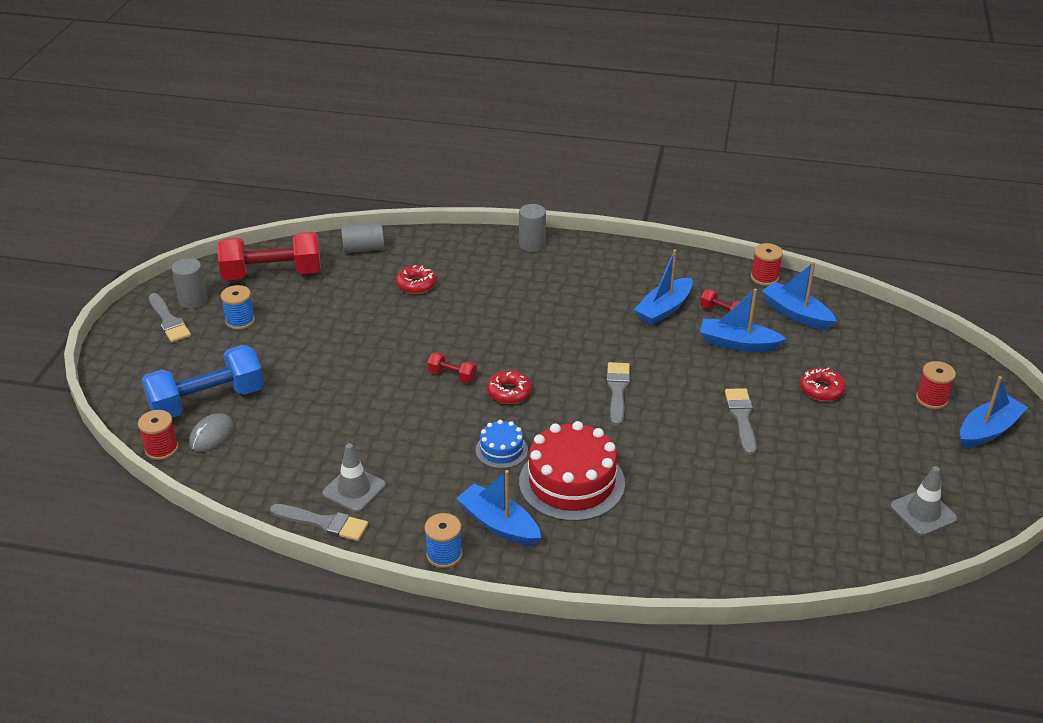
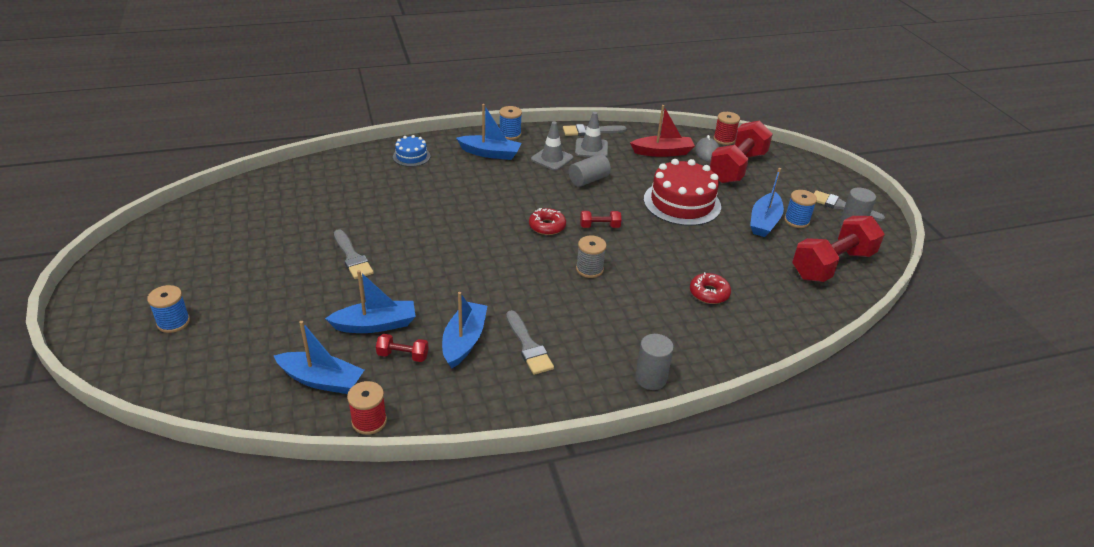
camera: 150 degrees right, 0 degrees up
blue dumbbell [141,345,264,418] -> red dumbbell [709,120,773,183]
grey cylinder [341,223,384,253] -> grey cylinder moved to [569,154,611,187]
blue cake [476,420,528,469] -> blue cake moved to [393,135,431,167]
red cake [519,421,625,521] -> red cake moved to [644,159,721,226]
grey brush [606,362,630,426] -> grey brush moved to [506,310,554,375]
red donut [800,367,846,401] -> none
grey traffic cone [890,466,957,536] -> grey traffic cone moved to [531,121,573,171]
red spool [916,361,956,409] -> blue spool [147,285,190,333]
blue boat [960,376,1028,448] -> blue boat moved to [750,168,784,237]
none -> grey spool [576,236,607,278]
none -> red boat [630,105,695,157]

